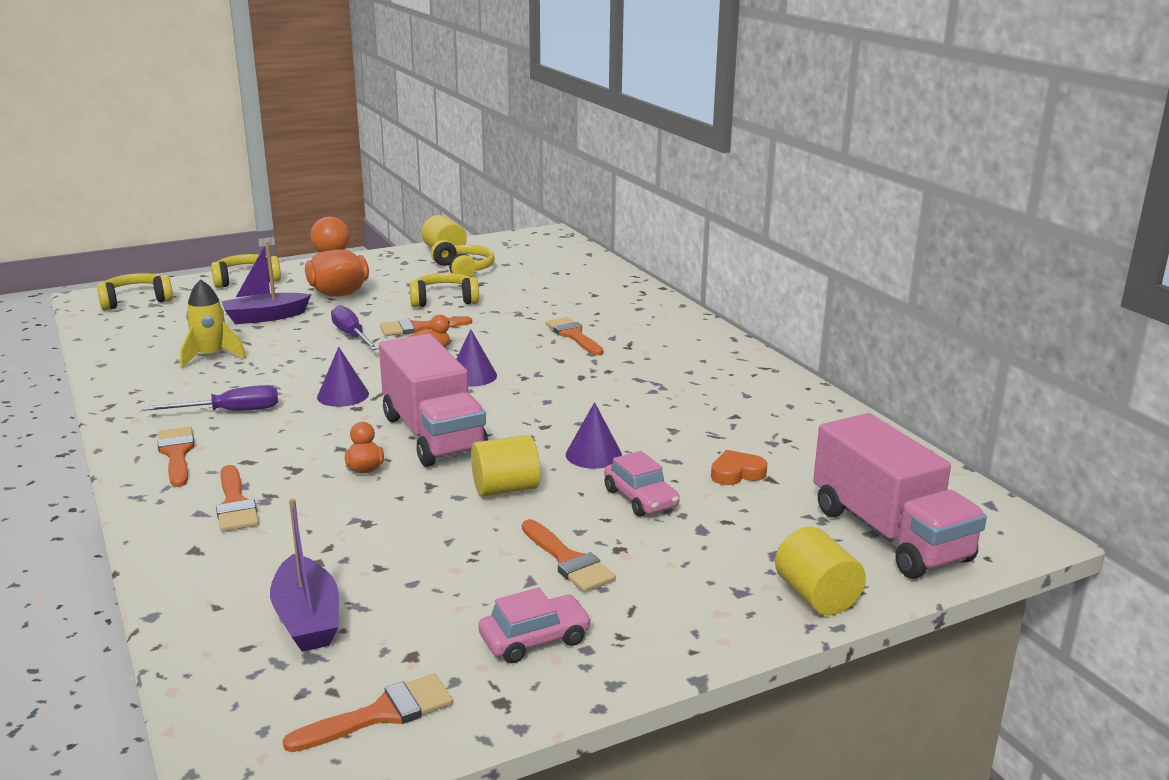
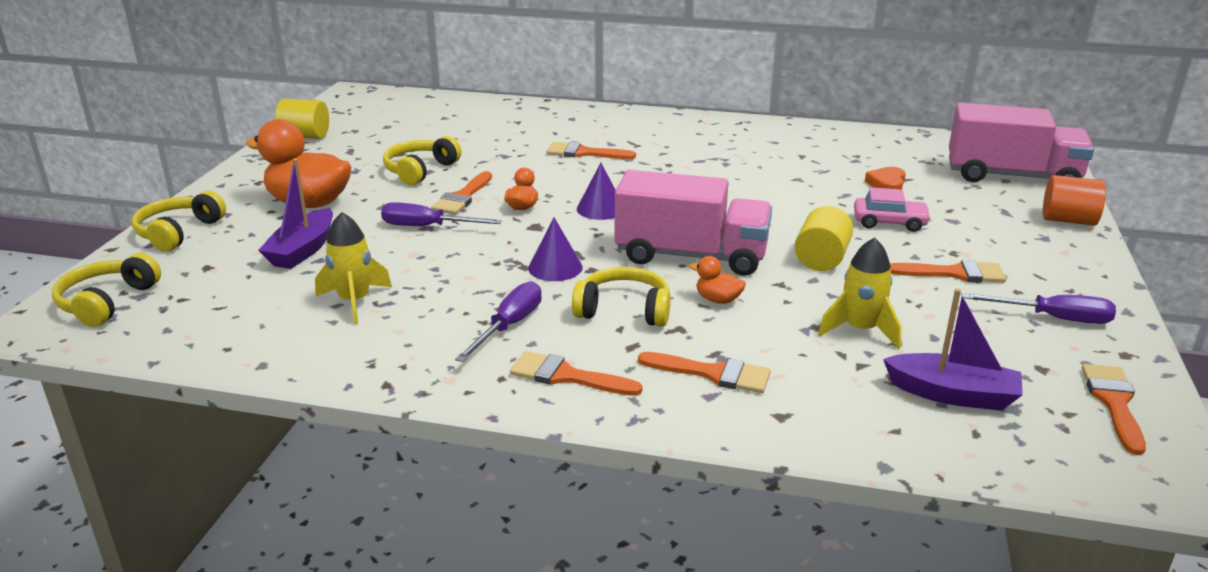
camera: 50 degrees left, 5 degrees up
yellow headphones [431,240,495,278] -> yellow headphones moved to [572,267,671,327]
pink car [478,588,592,663] -> purple screwdriver [962,293,1116,324]
purple cone [566,402,622,469] -> none
yellow cylinder [775,527,866,616] -> orange cylinder [1043,175,1106,226]
none -> yellow rocket [818,237,902,349]

